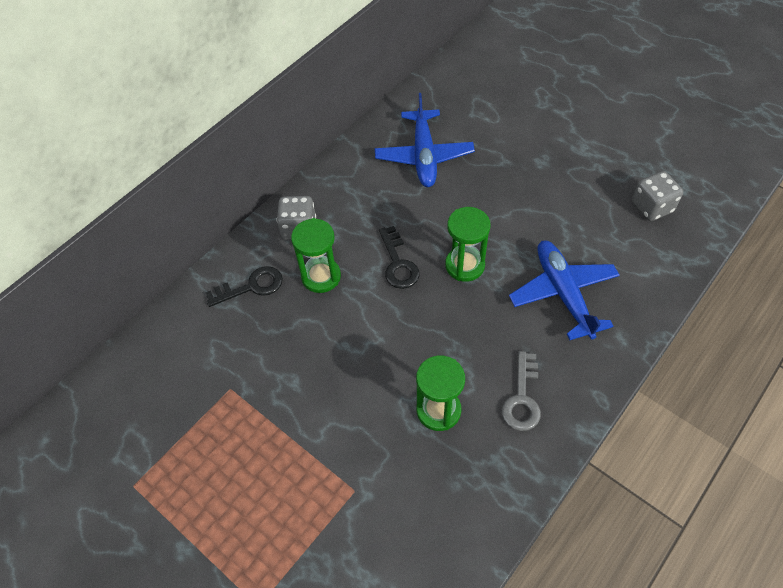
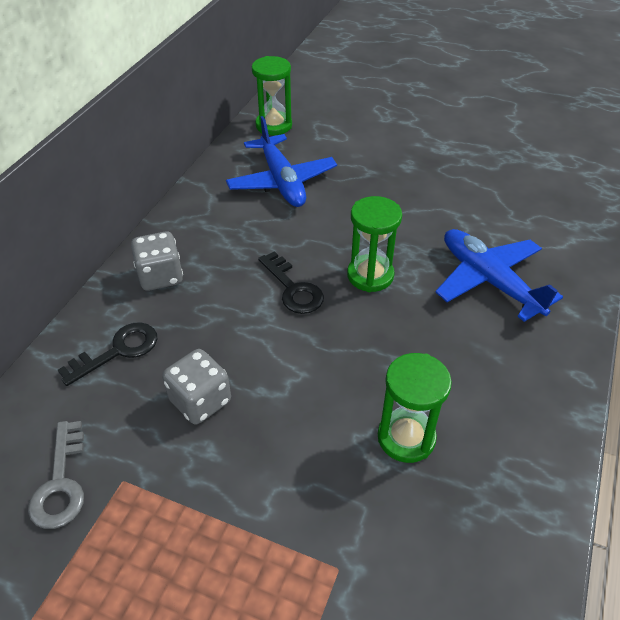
camera: 20 degrees left, 10 degrees down
green hourglass [291,218,341,293] -> green hourglass moved to [252,56,292,135]
grey key [502,351,541,431] -> grey key moved to [28,421,84,529]
grey dice [632,171,683,221] -> grey dice moved to [162,349,231,425]

